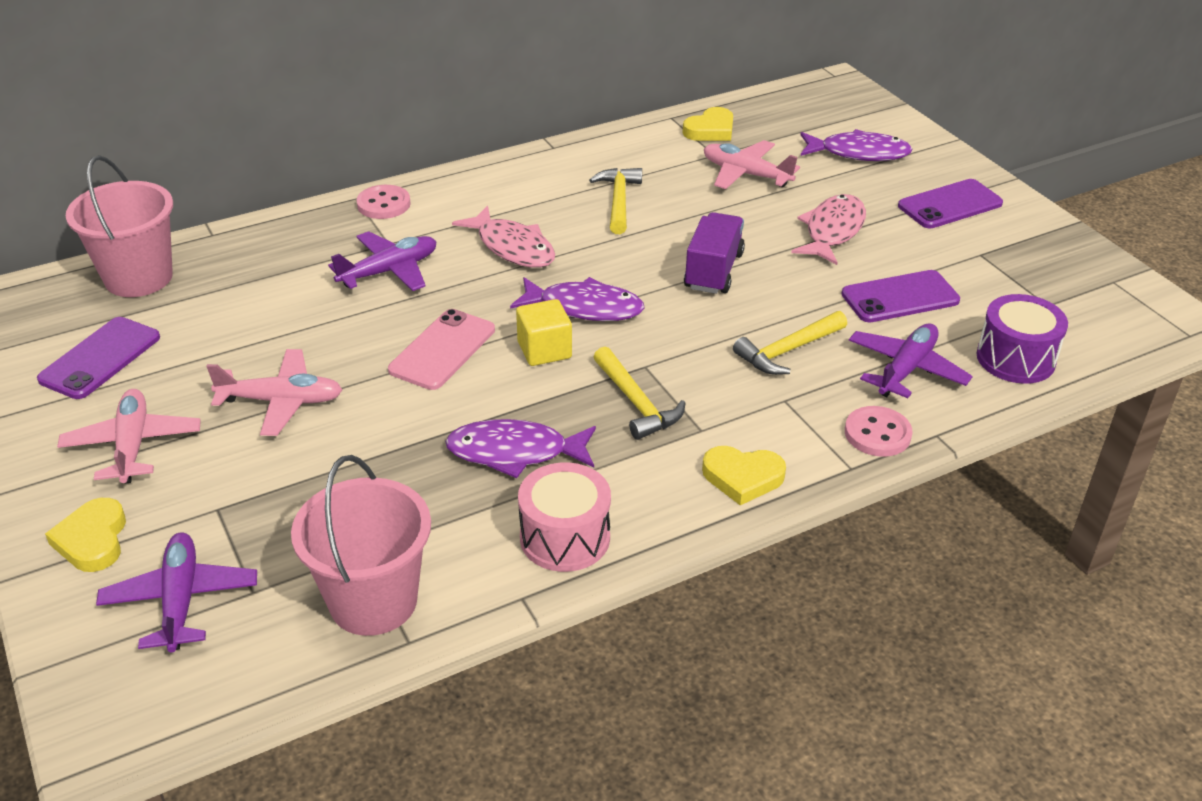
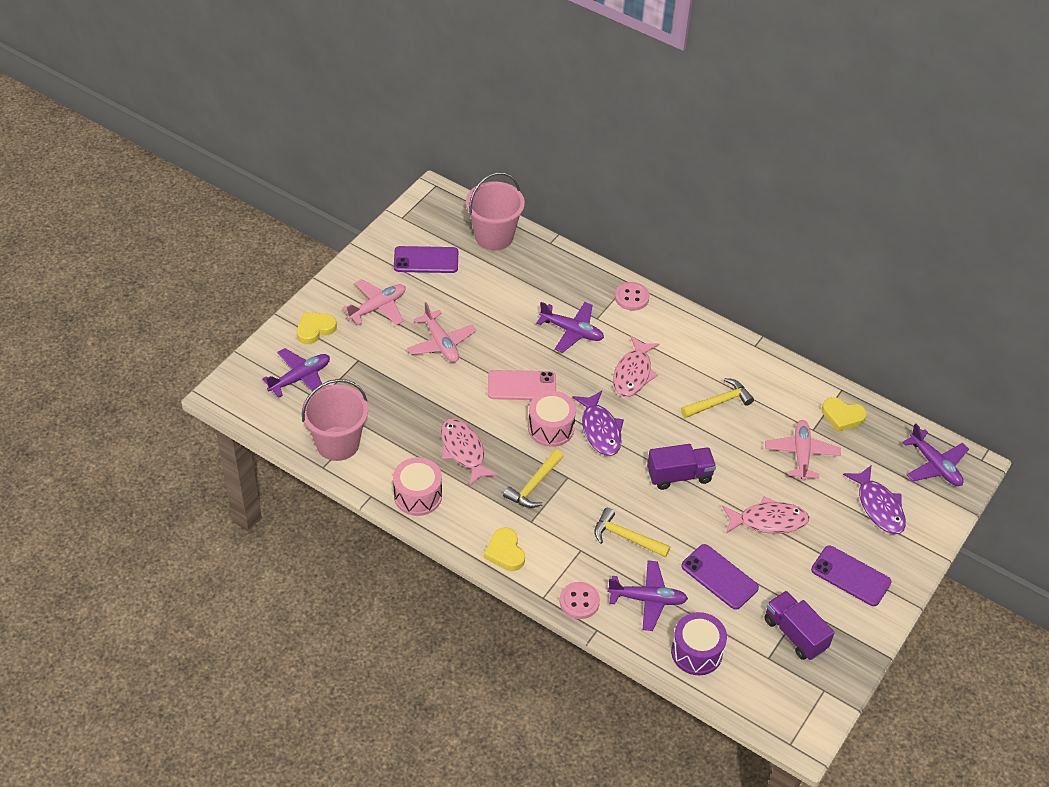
camera: 60 degrees right, 10 degrees up
purple fish [445,419,596,478] -> pink fish [441,418,499,487]
yellow cube [516,299,572,366] -> pink drum [528,391,576,447]
none -> purple truck [764,591,835,660]
none -> purple plane [902,424,969,486]

